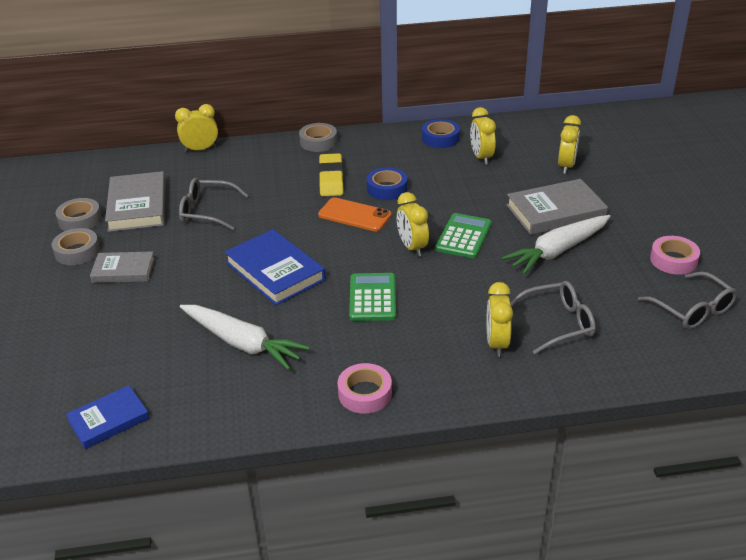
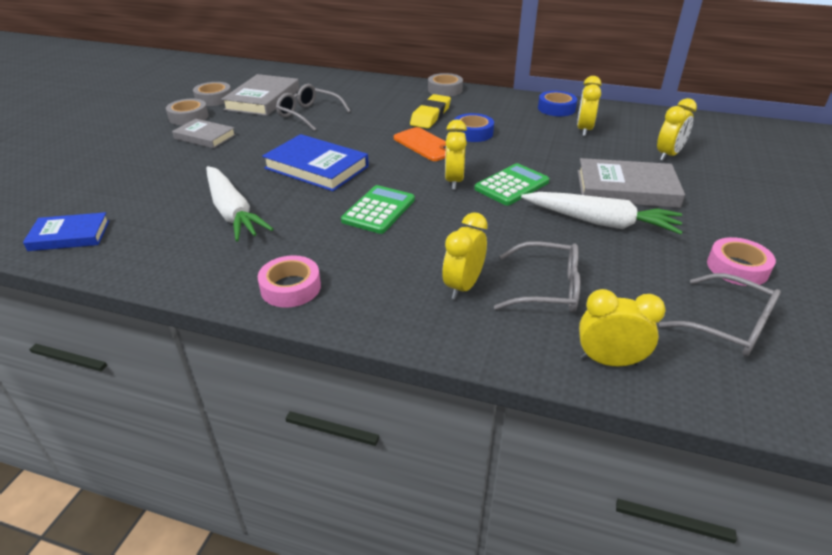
camera: 25 degrees right, 0 degrees up
yellow clock [175,104,218,152] -> yellow clock moved to [579,289,665,366]
blue book [224,229,326,305] -> blue book turned 45 degrees counterclockwise [262,134,369,191]
white carrot [502,215,610,274] -> white carrot turned 150 degrees counterclockwise [521,192,682,234]
grey glasses [638,272,737,329] -> grey glasses turned 45 degrees counterclockwise [659,273,781,357]

